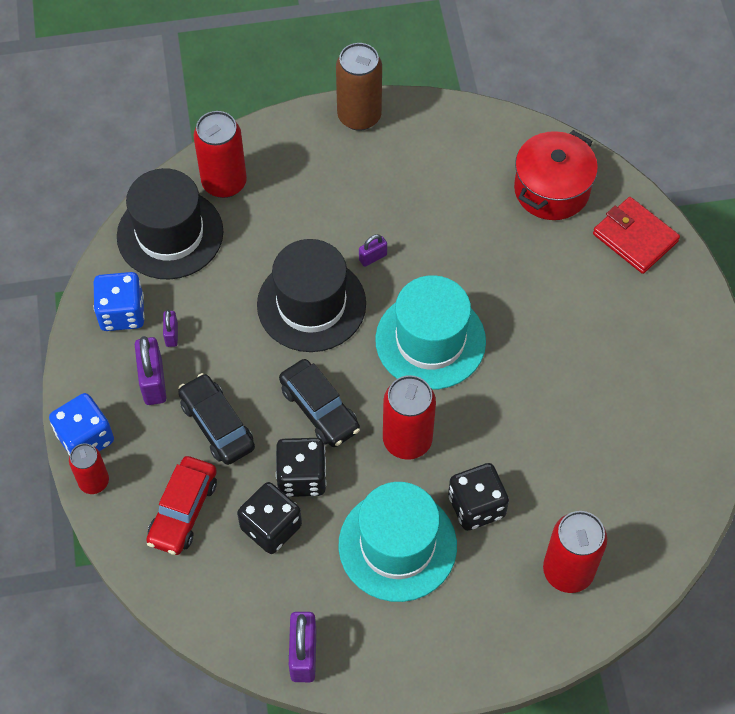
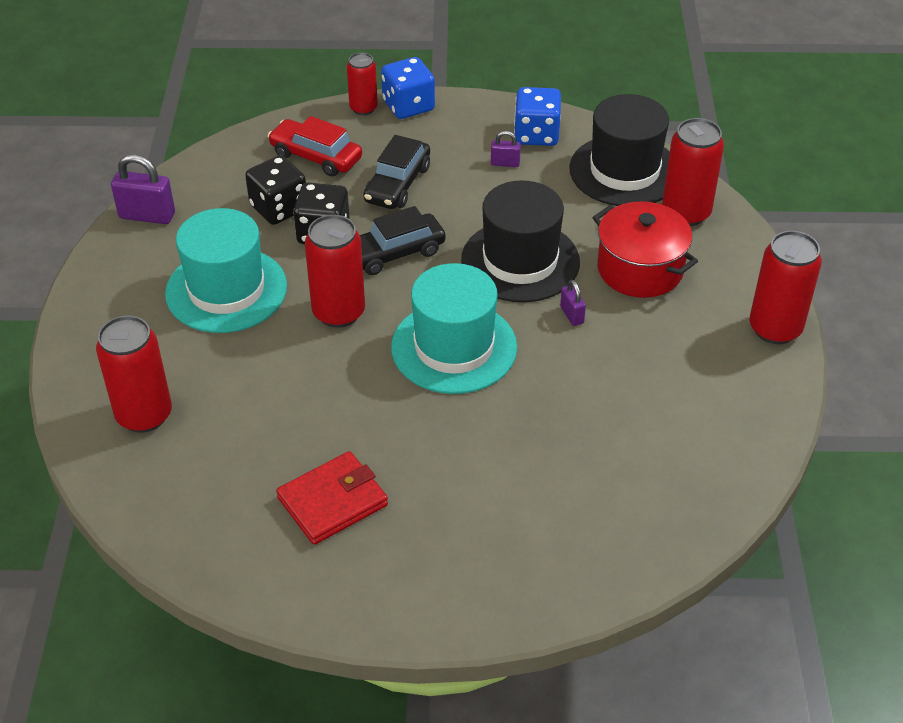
camera: 100 degrees right, 15 degrees down
purple padlock [135,336,166,405] -> none
black car [178,373,255,465] -> black car turned 135 degrees clockwise [363,135,430,209]
brown can [336,43,382,131] -> red can [749,231,822,344]
black dice [448,463,509,531] -> none
red pot [514,130,598,220] -> red pot moved to [592,201,698,298]
red wallet [593,197,680,274] -> red wallet moved to [276,451,388,545]

